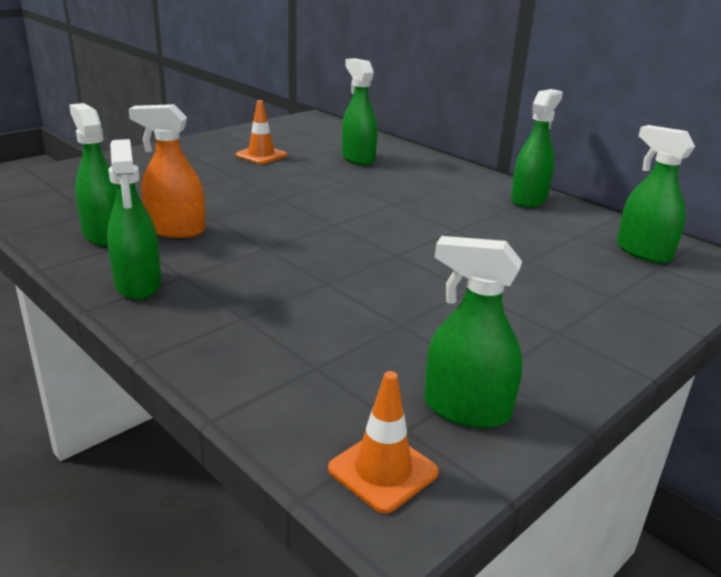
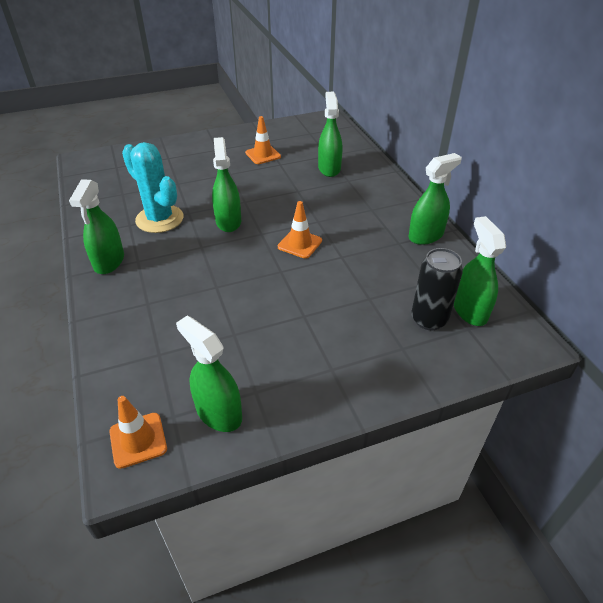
camera: 25 degrees right, 15 degrees up
green spray bottle [69,103,116,246] -> green spray bottle moved to [212,137,241,232]
orange spray bottle [129,104,205,238] -> turquoise cactus [122,142,183,233]
none -> orange traffic cone [278,201,322,258]
none -> black can [411,248,463,330]

